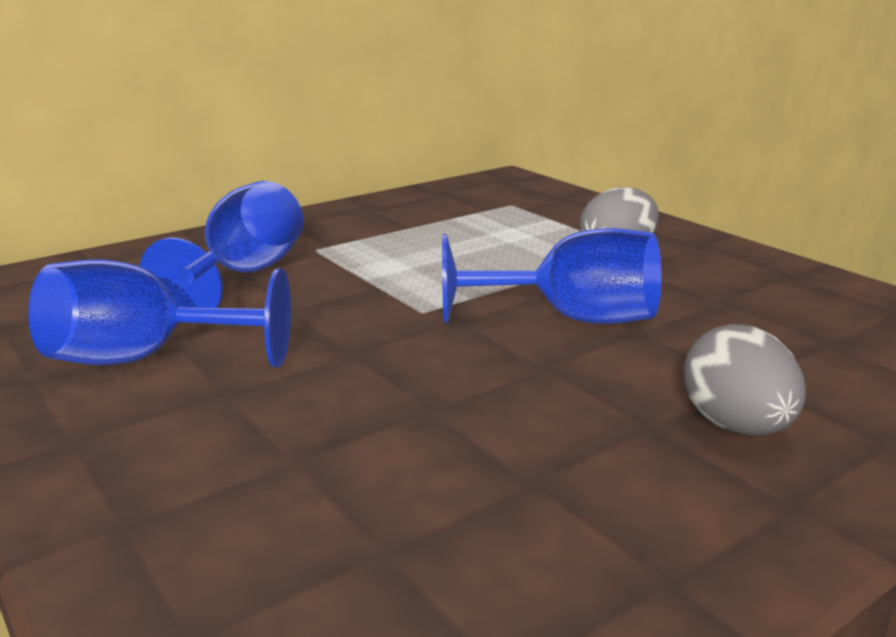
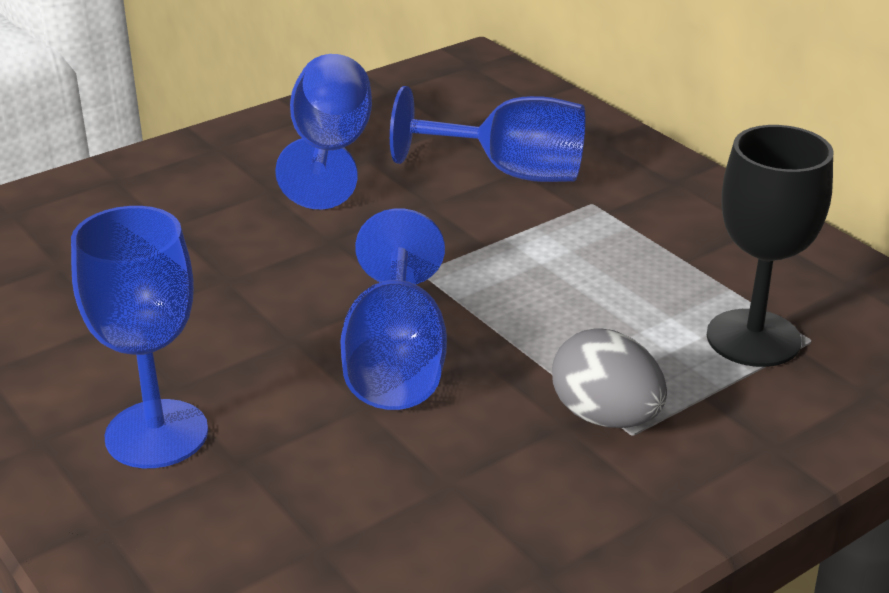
camera: 90 degrees right, 10 degrees up
grey egg [683,324,806,436] -> blue goblet [71,206,208,468]
none -> black goblet [707,125,833,367]

